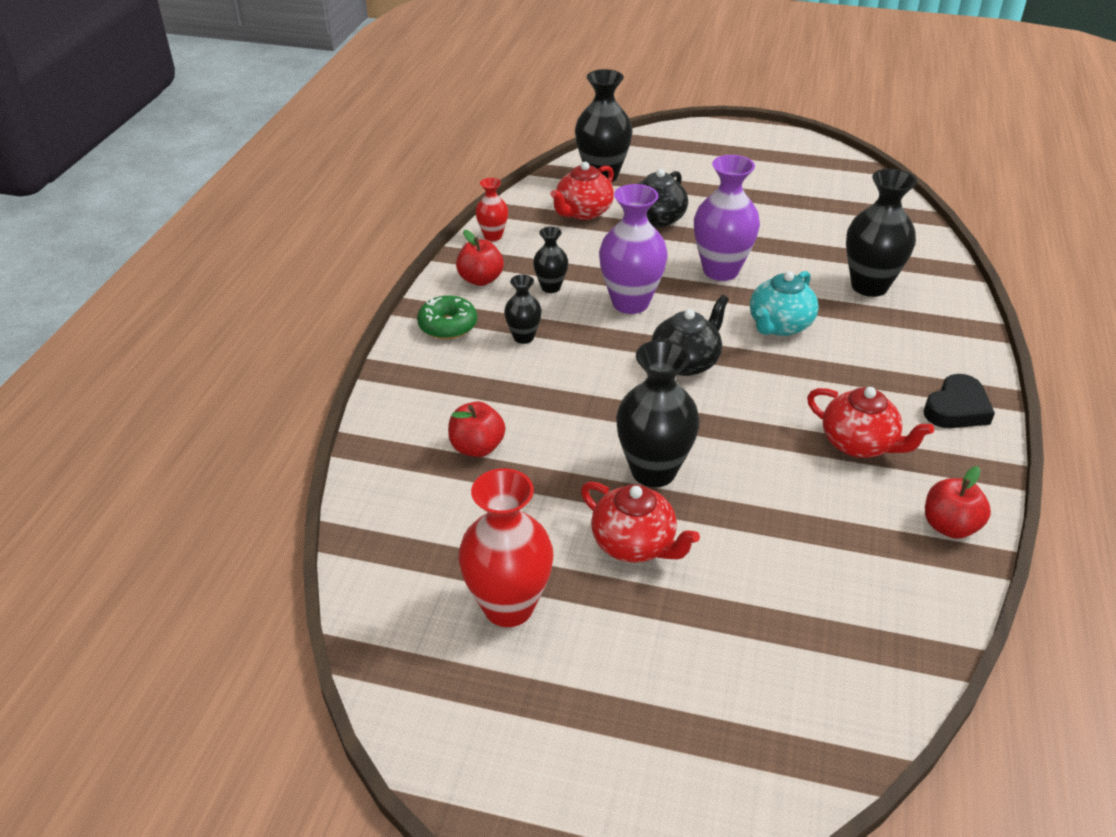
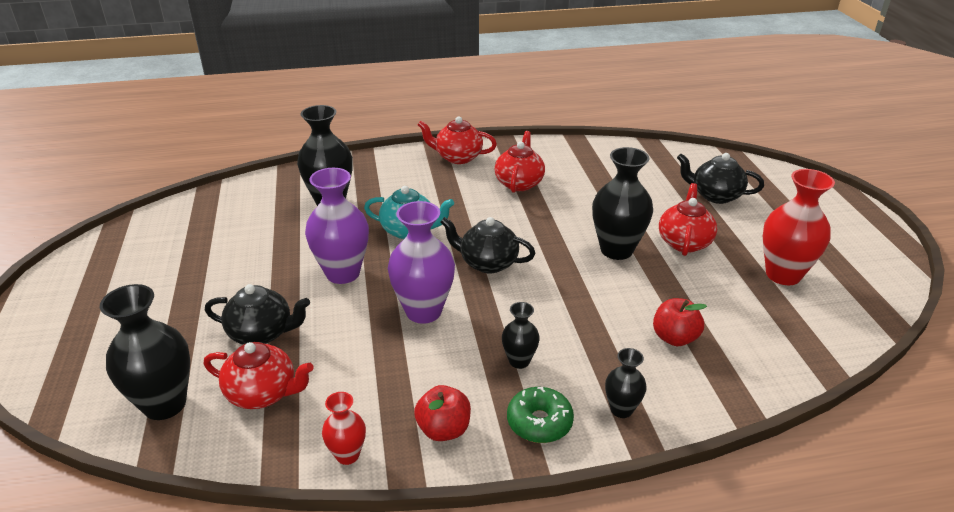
camera: 115 degrees left, 5 degrees down
black vase [533,227,568,293] -> black vase moved to [605,348,647,418]
black heart [923,374,995,428] -> red teapot [418,117,497,164]
red apple [925,466,991,539] -> none
none -> black teapot [677,153,764,204]

